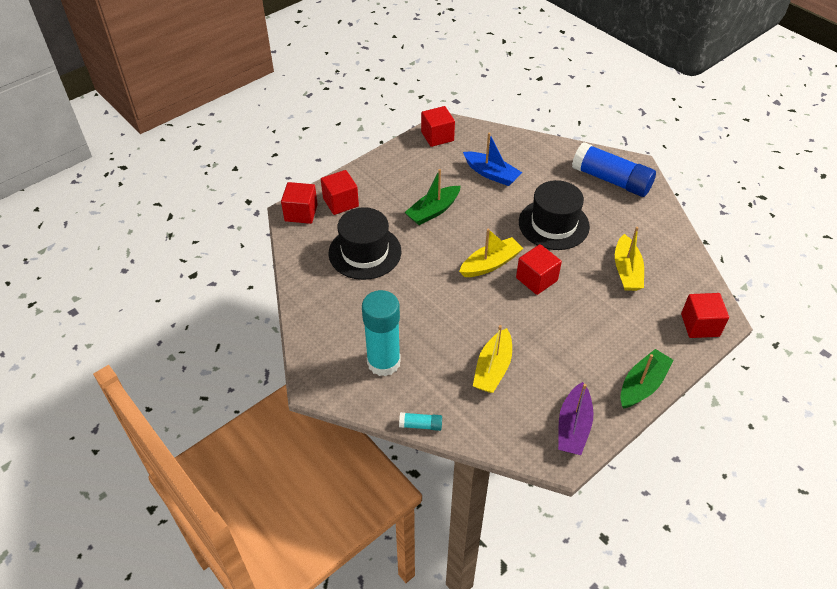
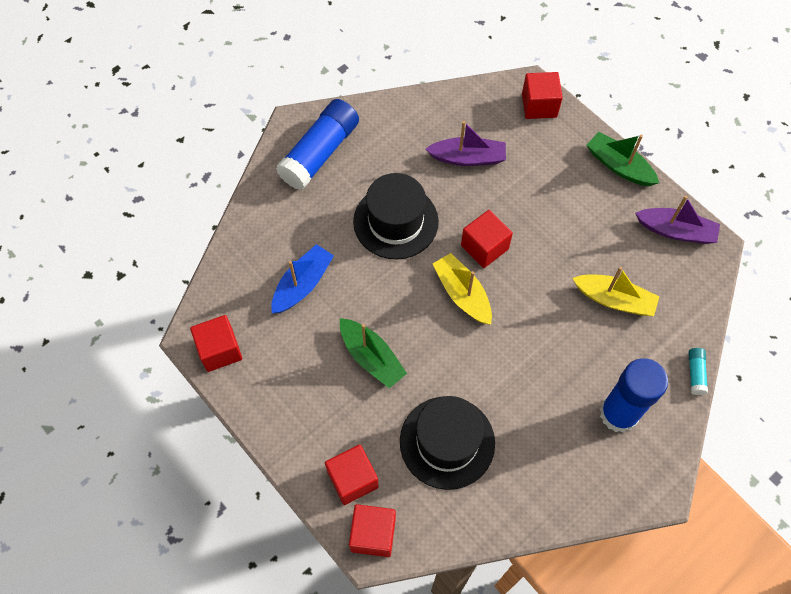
camera: 90 degrees left, 15 degrees up
turquoise glue stick [362,290,401,376] -> blue glue stick [600,358,668,433]
yellow boat [615,227,644,291] -> purple boat [426,121,506,166]

